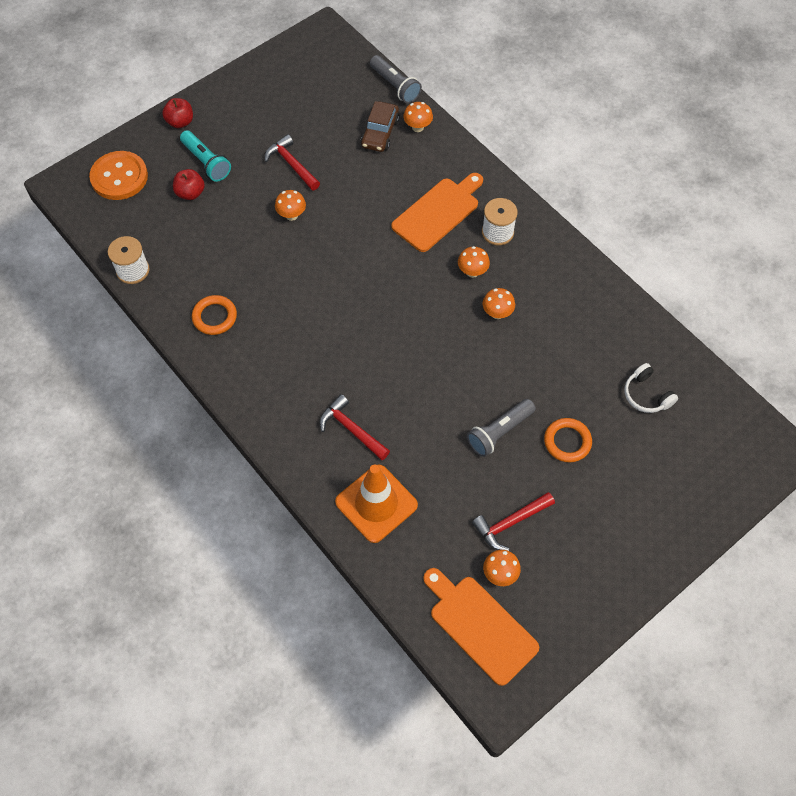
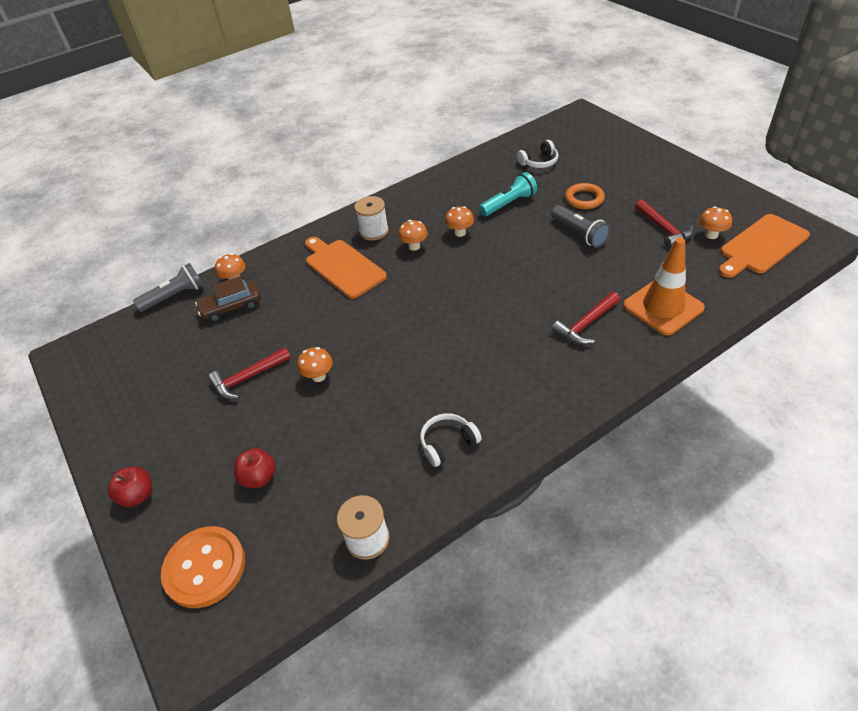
camera: 80 degrees left, 15 degrees down
turquoise flashlight [180,130,231,182] -> turquoise flashlight moved to [479,172,537,216]
orange ring [192,295,237,335] -> white headphones [420,413,482,467]
brown car [361,101,400,152] -> brown car turned 135 degrees clockwise [195,276,261,322]

